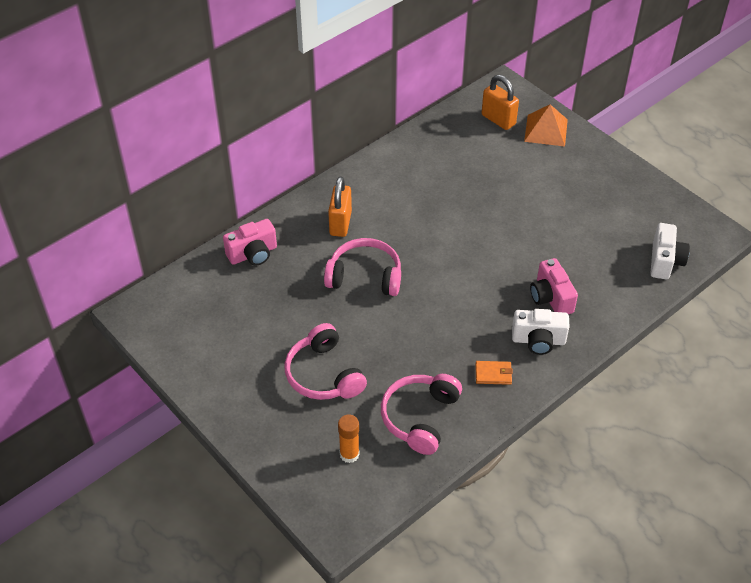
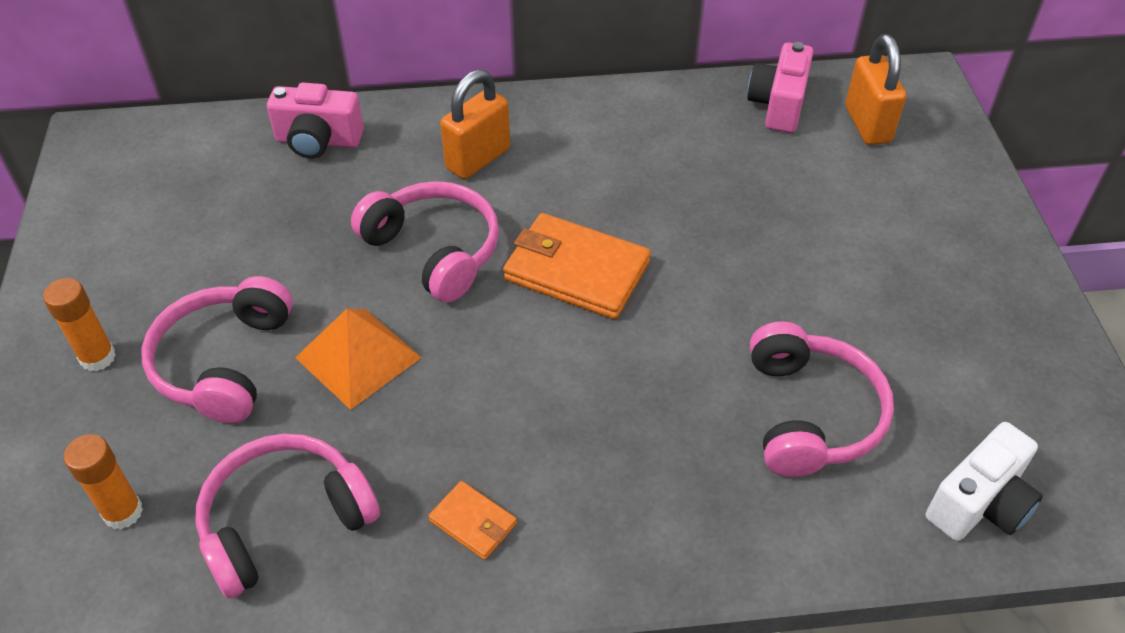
camera: 35 degrees right, 0 degrees up
white camera [512,309,569,355] -> none
orange pyramid [524,104,568,146] -> orange pyramid moved to [295,308,422,410]
pink camera [530,258,578,314] -> pink camera moved to [747,42,813,133]
none -> orange glue stick [43,278,116,372]
none -> orange wallet [503,213,651,319]
none -> pink headphones [750,321,894,477]

